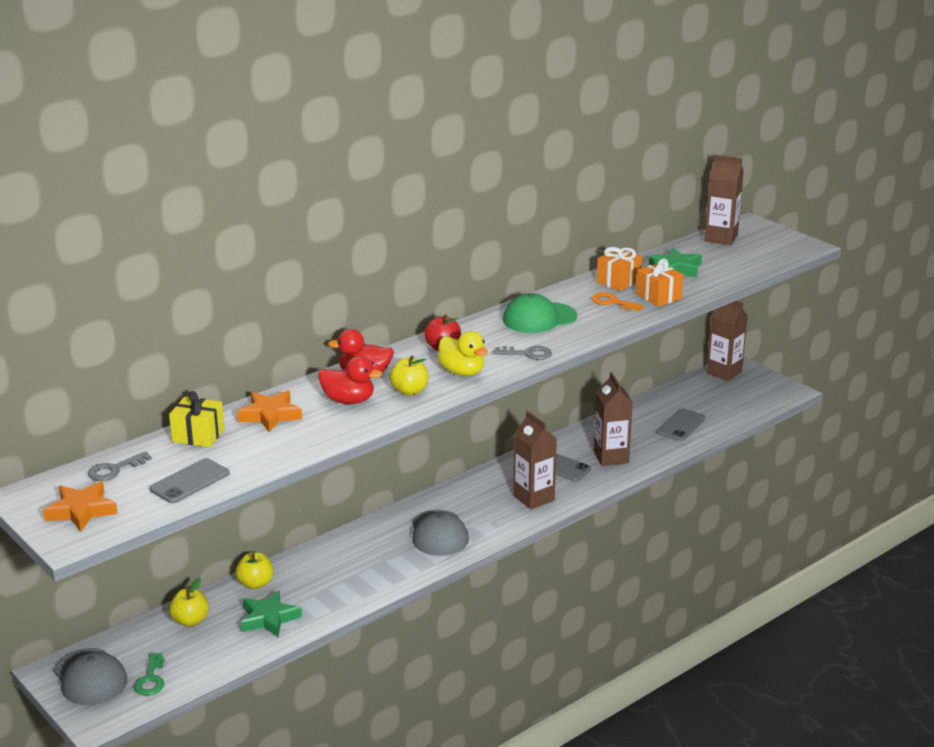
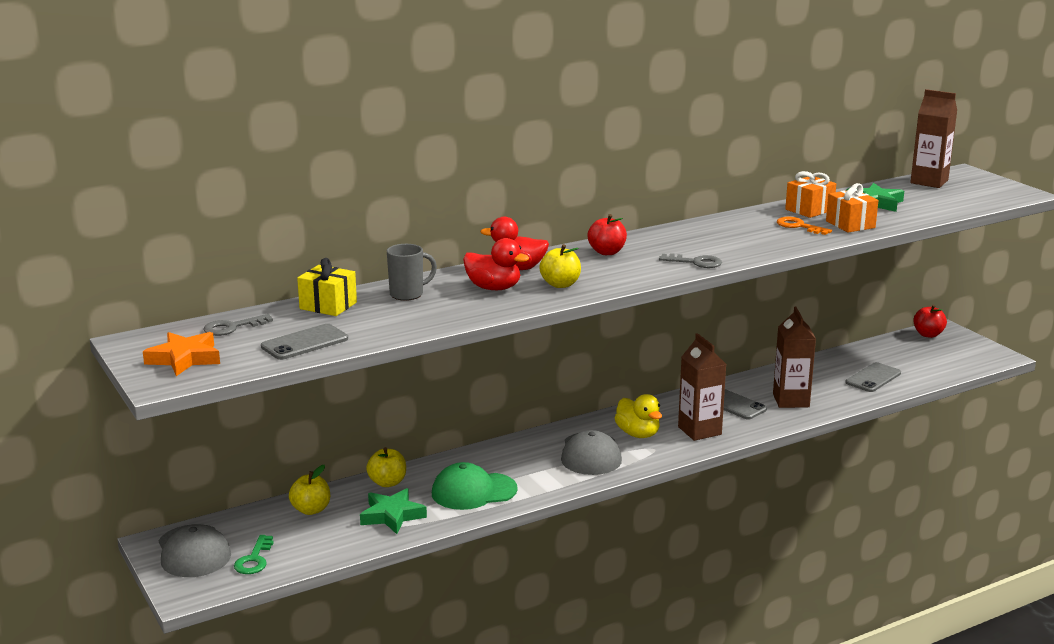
camera: 10 degrees right, 5 degrees down
orange star [237,390,302,432] -> grey mug [387,244,437,301]
yellow duck [438,331,488,376] -> yellow duck moved to [614,394,662,438]
green cap [503,293,577,333] -> green cap moved to [432,462,518,510]
brown carton [706,301,748,381] -> red apple [913,305,947,338]

